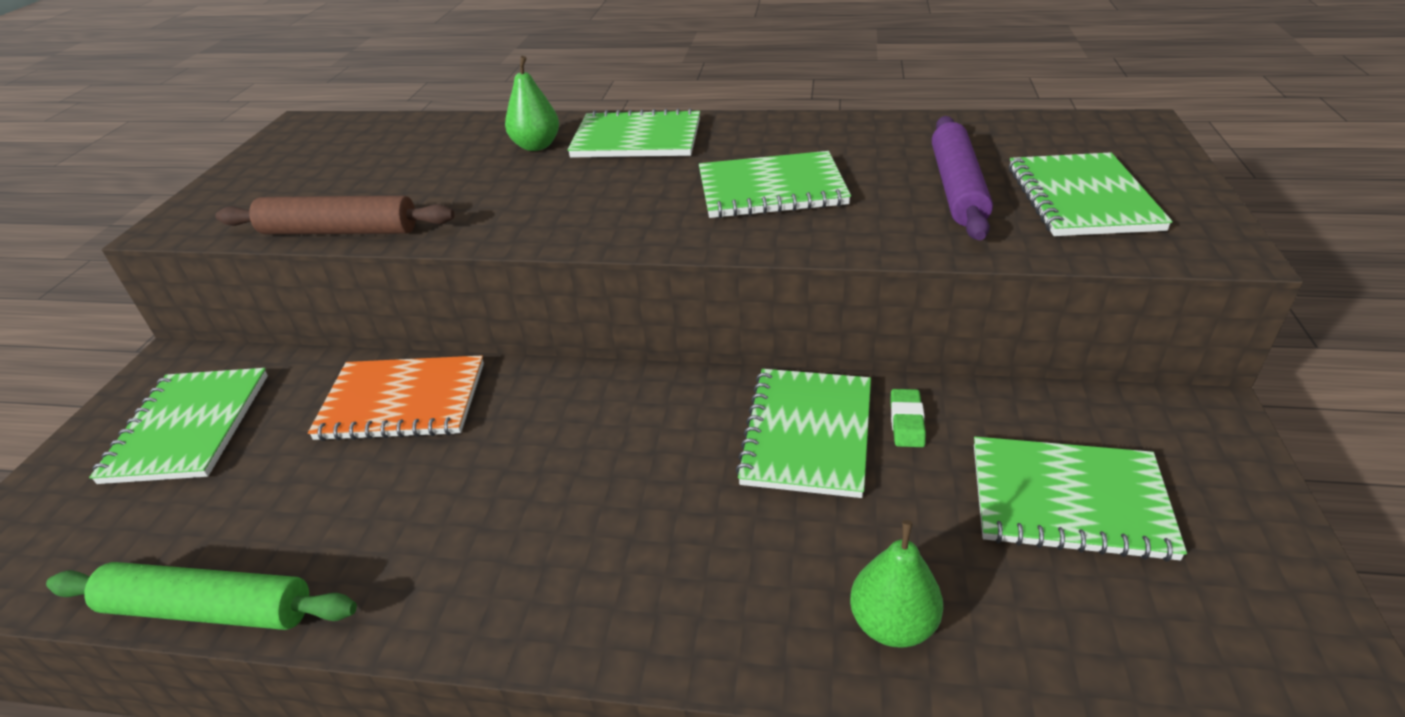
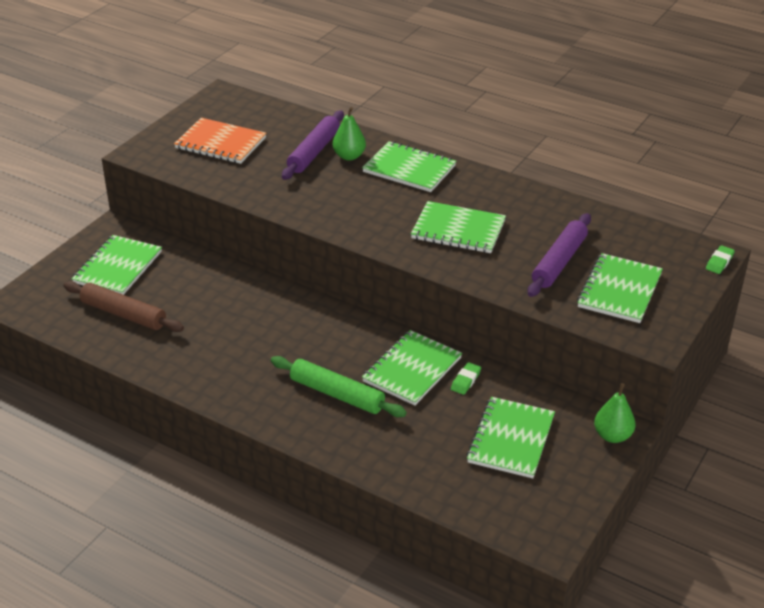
camera: 20 degrees right, 0 degrees up
green rolling pin [46,562,357,630] -> green rolling pin moved to [271,356,407,417]
brown rolling pin [215,195,454,234] -> brown rolling pin moved to [63,281,184,332]
orange notebook [308,355,484,441] -> orange notebook moved to [174,118,266,164]
green pear [850,520,943,648] -> green pear moved to [594,383,635,443]
green notebook [974,436,1187,562] -> green notebook turned 75 degrees clockwise [466,397,555,478]
none -> purple rolling pin [282,110,344,180]
none -> green eraser [706,245,735,274]

